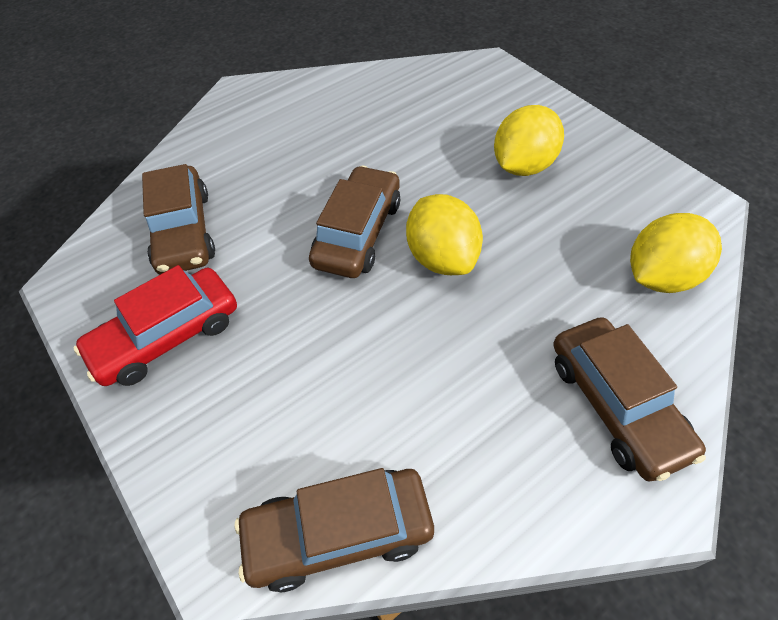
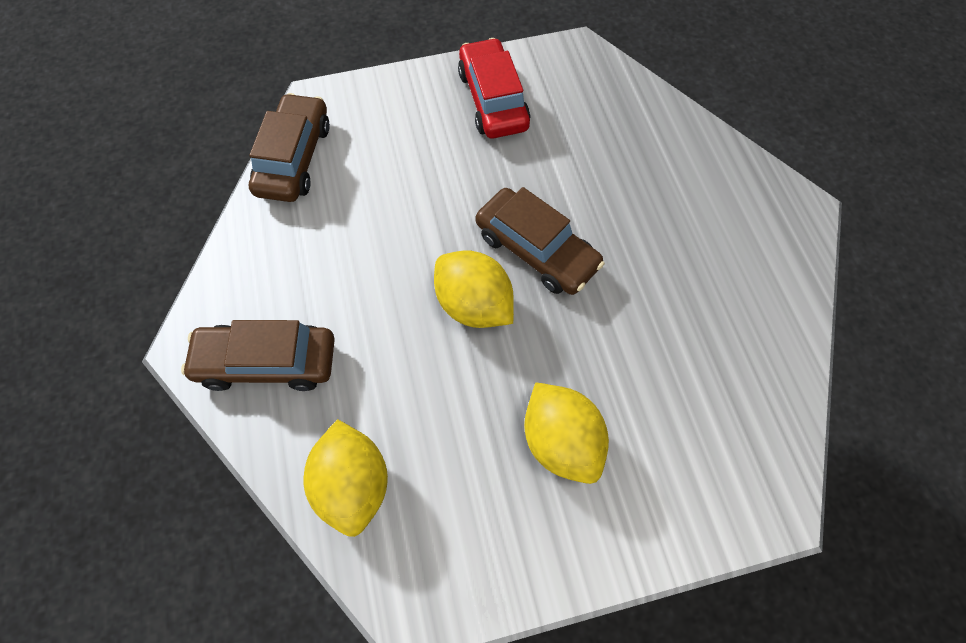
camera: 110 degrees right, 10 degrees up
brown car [142,164,215,275] -> none
yellow lemon [406,194,483,275] -> yellow lemon turned 45 degrees clockwise [434,250,514,328]

